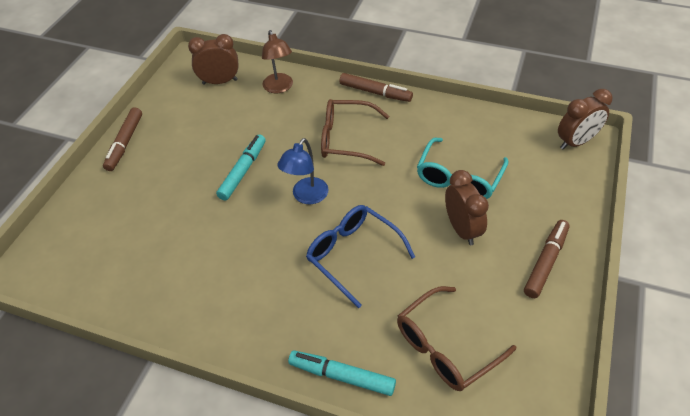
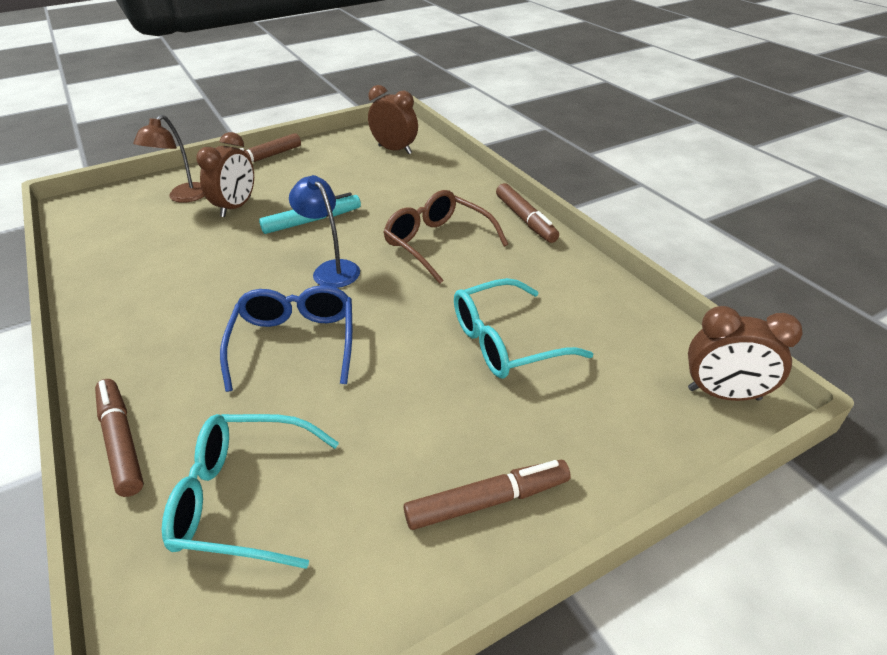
camera: 40 degrees right, 10 degrees down
brown lamp [262,30,293,93] -> brown lamp moved to [133,115,205,203]
blue lamp [277,138,328,204] -> blue lamp turned 75 degrees clockwise [289,175,360,288]
turquoise marker [288,350,396,396] -> brown marker [95,379,144,497]
brown glasses [397,286,516,391] -> turquoise glasses [162,414,339,569]
brown clock [445,170,489,245] -> brown clock moved to [196,132,254,217]

